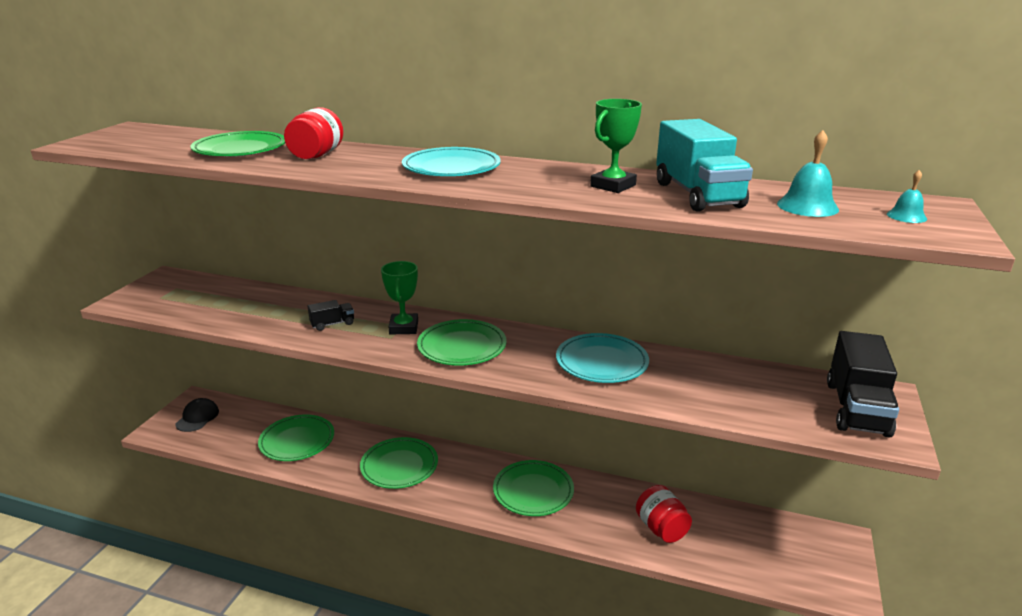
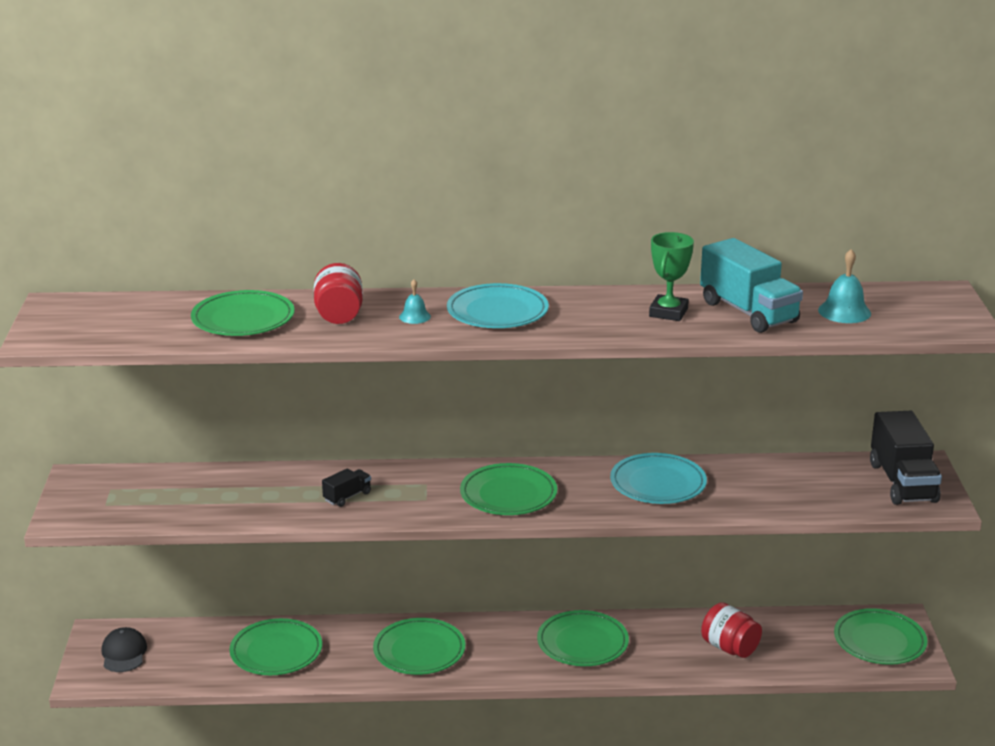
camera: 20 degrees left, 0 degrees up
green trophy [381,261,418,334] -> none
turquoise bell [887,170,927,223] -> turquoise bell moved to [399,279,431,324]
none -> green plate [834,608,927,665]

